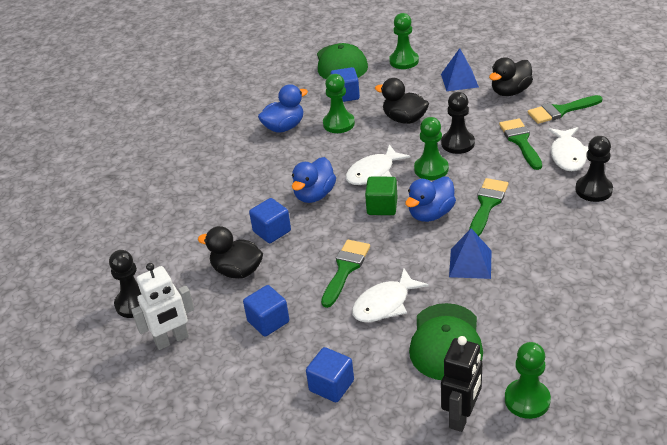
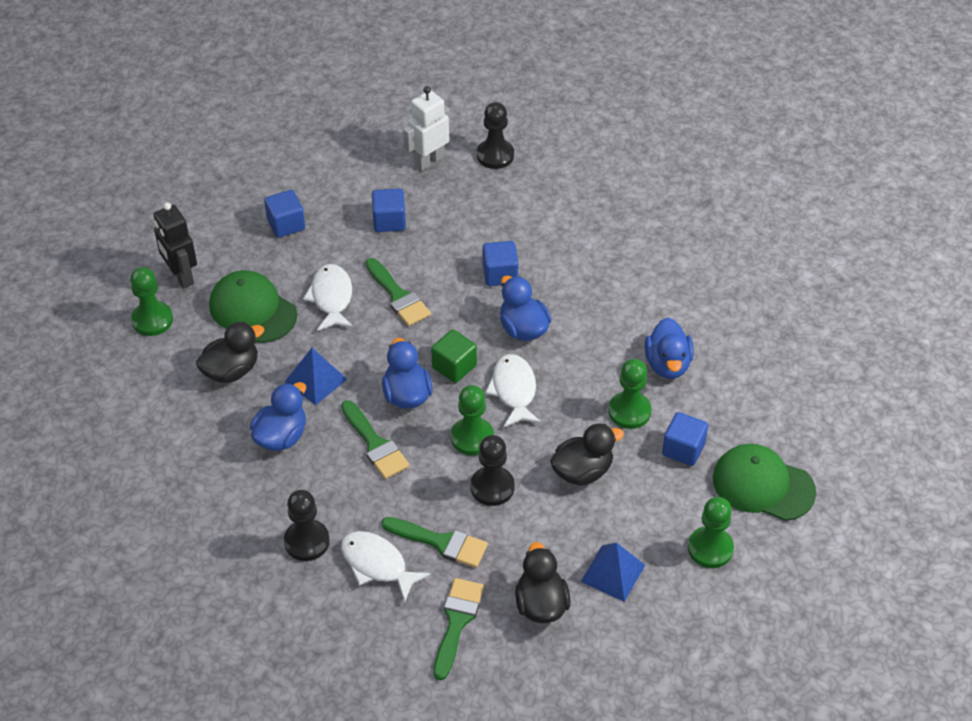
camera: 120 degrees right, 10 degrees up
white robot [131,263,194,350] -> white robot turned 45 degrees clockwise [403,86,450,171]
black duck [198,226,263,279] -> black duck moved to [196,322,264,383]
none -> blue duck [250,382,306,451]

